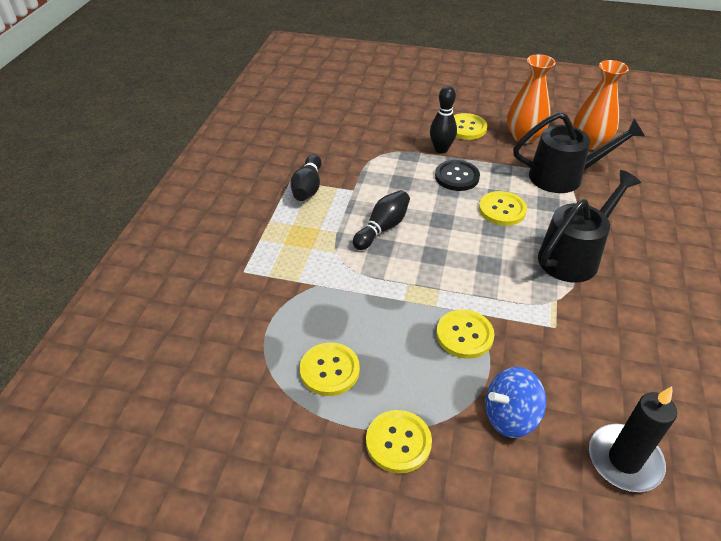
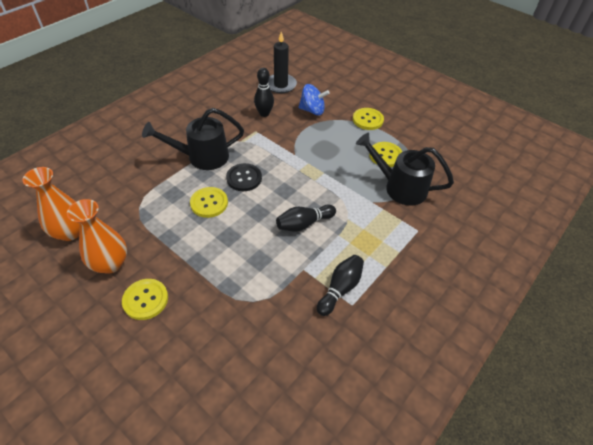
camera: 155 degrees left, 5 degrees up
black bowling pin [430,86,457,153] -> black bowling pin moved to [254,68,274,117]
black button [435,160,480,191] -> black button moved to [226,163,262,191]
yellow button [436,309,494,359] -> none
black watering can [513,112,645,193] -> black watering can moved to [356,133,454,206]

